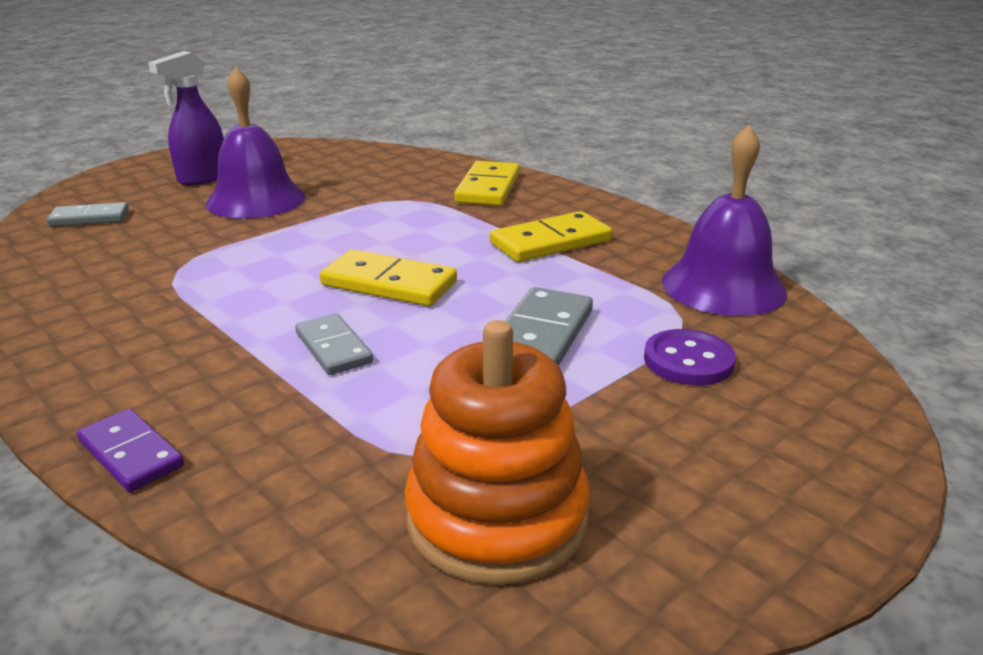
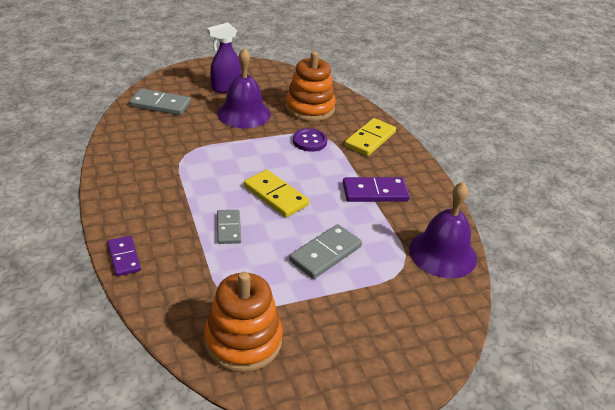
camera: 20 degrees right, 10 degrees up
grey domino [46,202,129,227] -> grey domino [129,88,191,115], size x1.51
yellow domino [490,211,612,262] -> purple domino [343,177,410,202]
purple button [644,329,736,385] -> purple button moved to [293,128,327,152]
none -> orange stacking toy [285,51,336,121]

